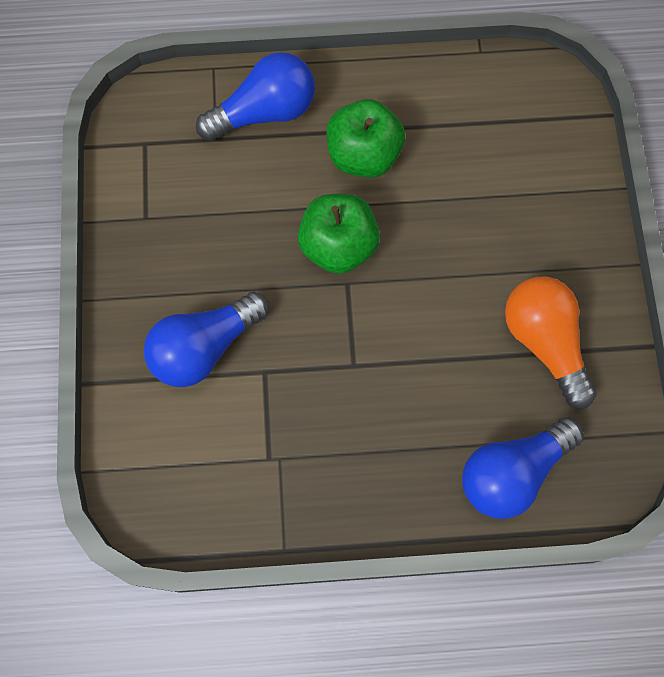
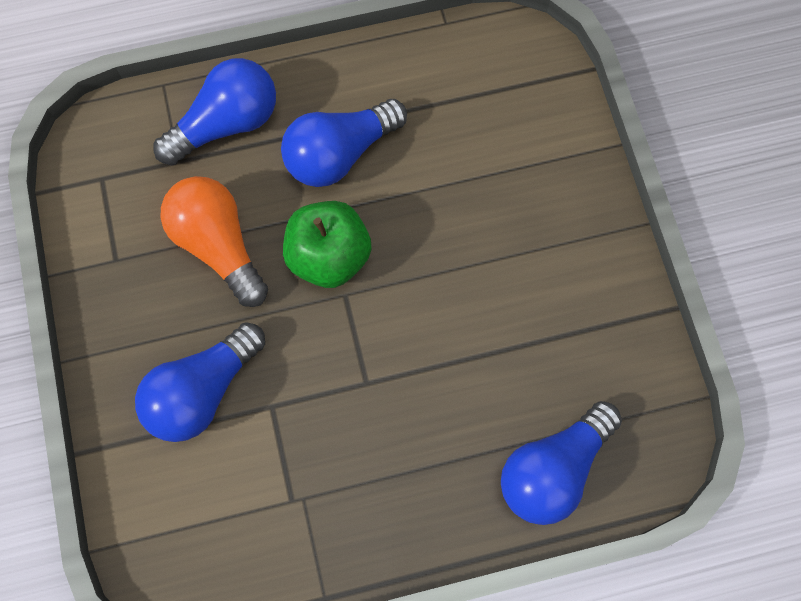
camera: 10 degrees left, 0 degrees up
green apple [326,99,405,178] -> blue light bulb [281,99,407,187]
orange light bulb [505,277,597,409] -> orange light bulb moved to [161,176,268,307]

